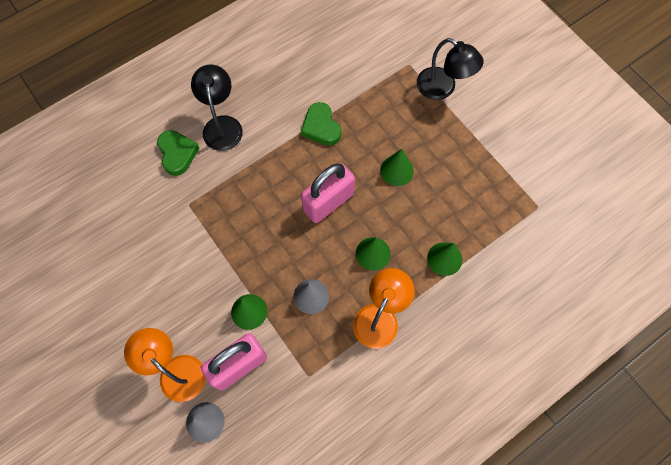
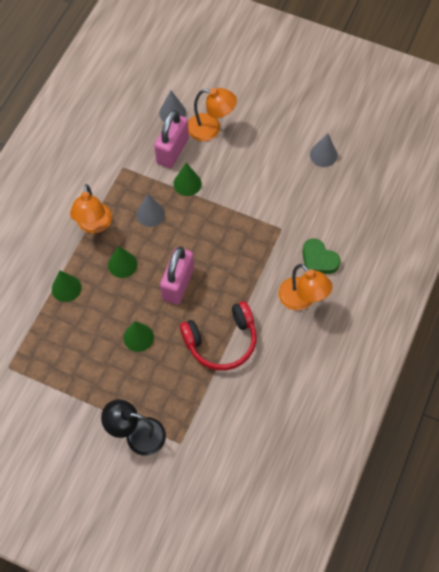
camera: 150 degrees right, 5 degrees down
black lamp [191,65,243,151] -> orange lamp [279,264,333,310]
green heart [301,102,341,146] -> red headphones [180,301,256,371]
none -> grey cone [310,133,338,167]

